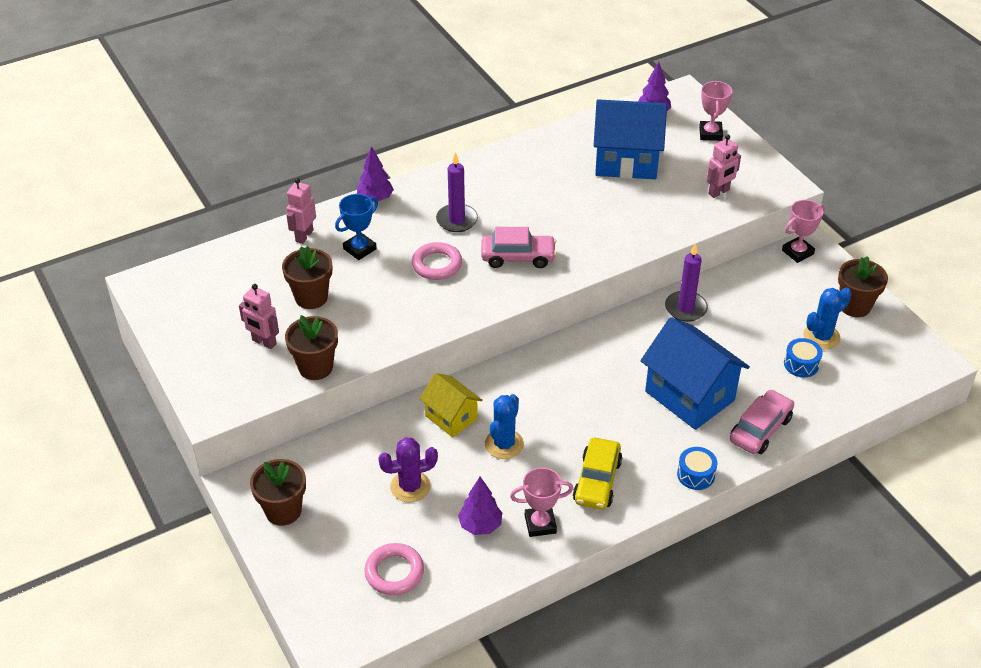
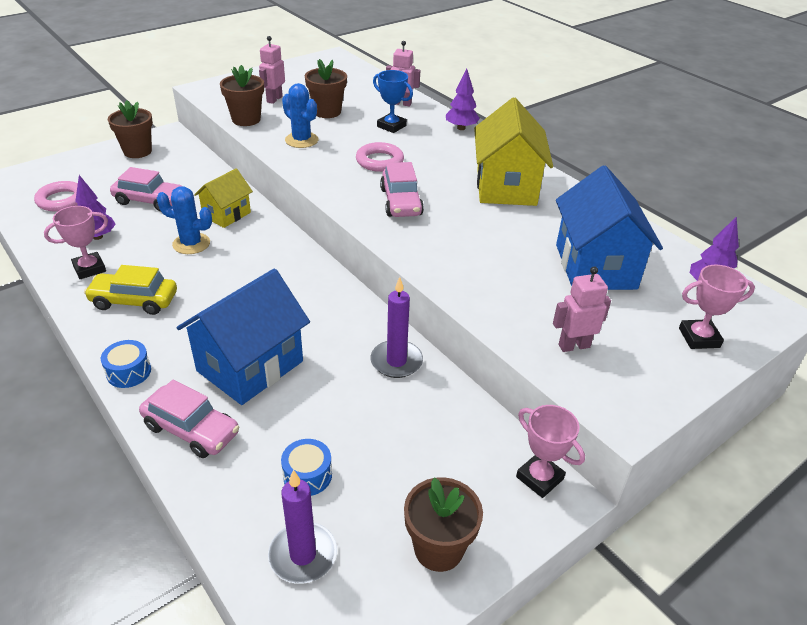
camera: 80 degrees right, 5 degrees down
purple cactus [378,437,438,502] -> pink car [110,167,182,212]
purple candle [436,152,478,232] -> purple candle moved to [268,470,337,584]
pink trophy [510,468,573,537] -> pink trophy turned 75 degrees clockwise [44,206,108,279]
pink robot [707,134,741,198] -> pink robot turned 120 degrees clockwise [553,266,611,352]
blue cactus [803,288,852,350] -> blue cactus moved to [282,83,318,148]
none -> yellow house [474,98,553,206]

